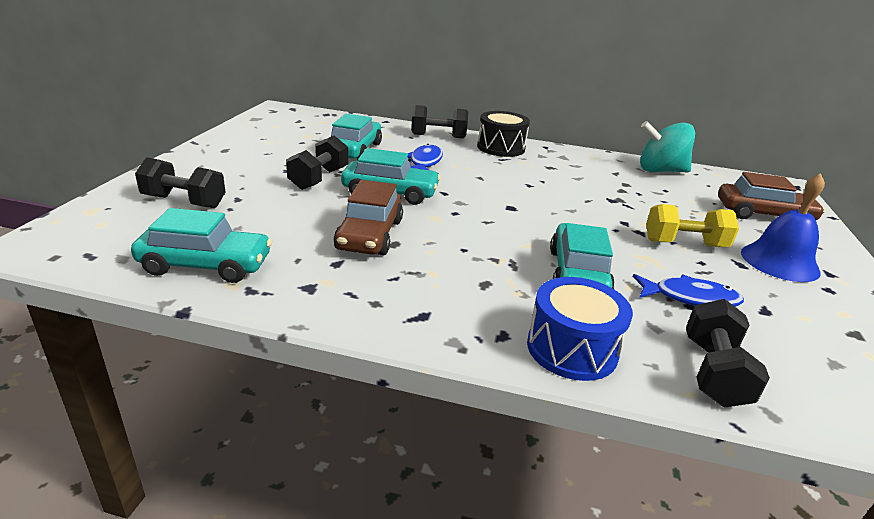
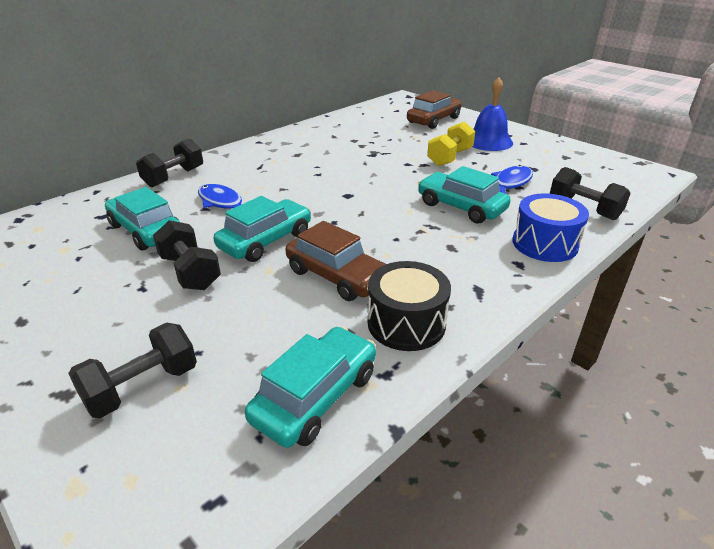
camera: 55 degrees left, 5 degrees up
black drum [477,111,530,157] -> black drum moved to [368,261,451,351]
turquoise spinning top [640,121,695,172] -> none

